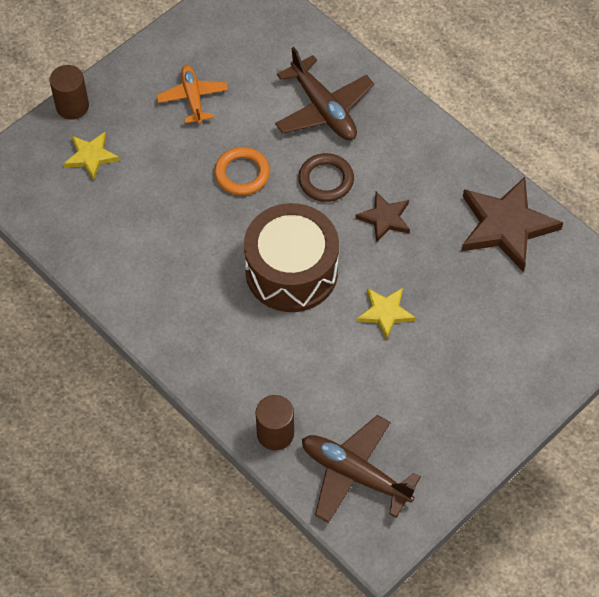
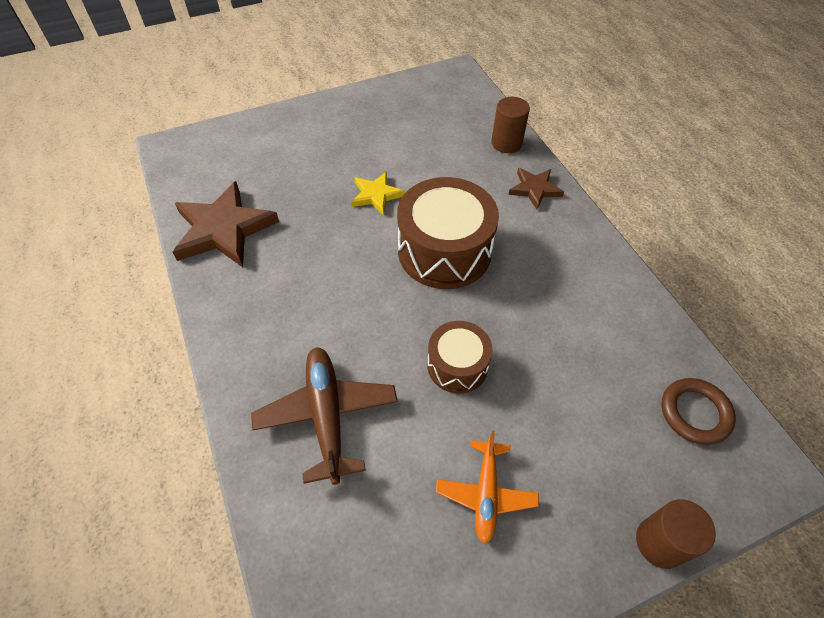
camera: 160 degrees left, 5 degrees down
yellow star [64,132,120,180] -> none
orange ring [214,147,270,195] -> brown drum [427,321,493,393]
brown ring [298,153,354,202] -> brown ring moved to [661,378,736,445]
brown plane [302,415,421,523] -> none
brown star [355,192,410,243] -> brown star moved to [508,168,564,209]

